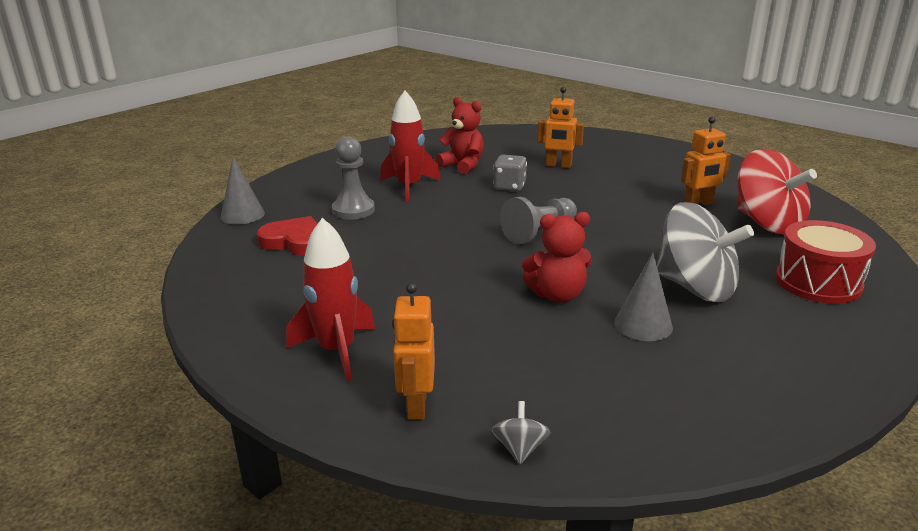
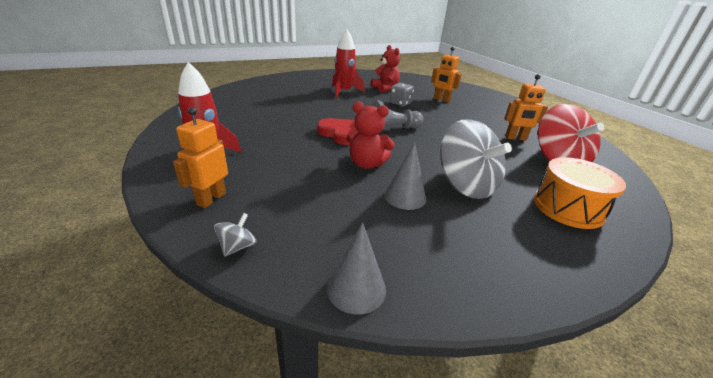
camera: 20 degrees right, 5 degrees up
grey cone [220,157,265,224] -> grey cone moved to [327,222,386,314]
red heart [257,216,318,256] -> red heart moved to [317,118,357,145]
grey pawn [332,136,375,220] -> none
red drum [775,220,876,304] -> orange drum [534,157,626,229]

